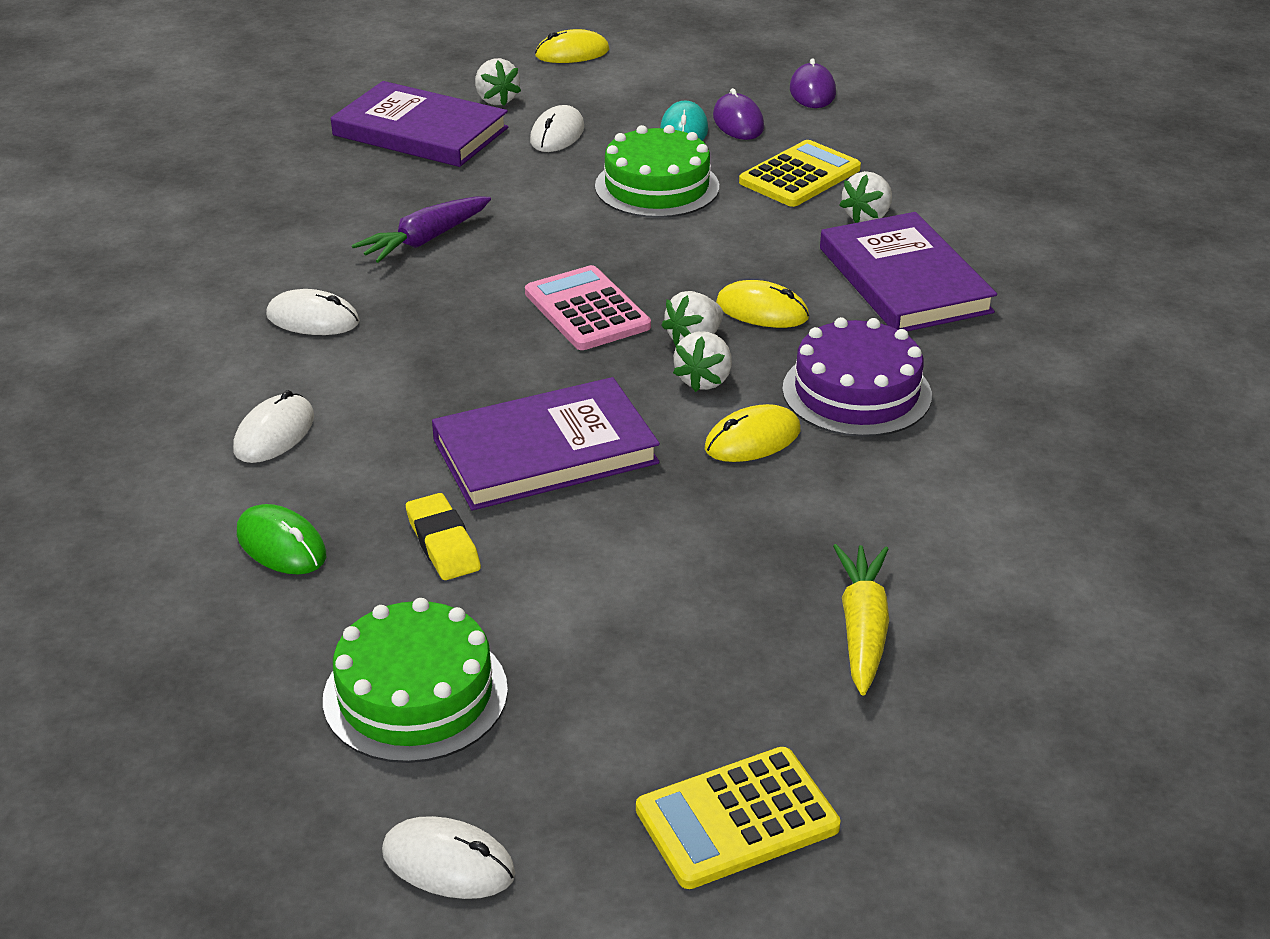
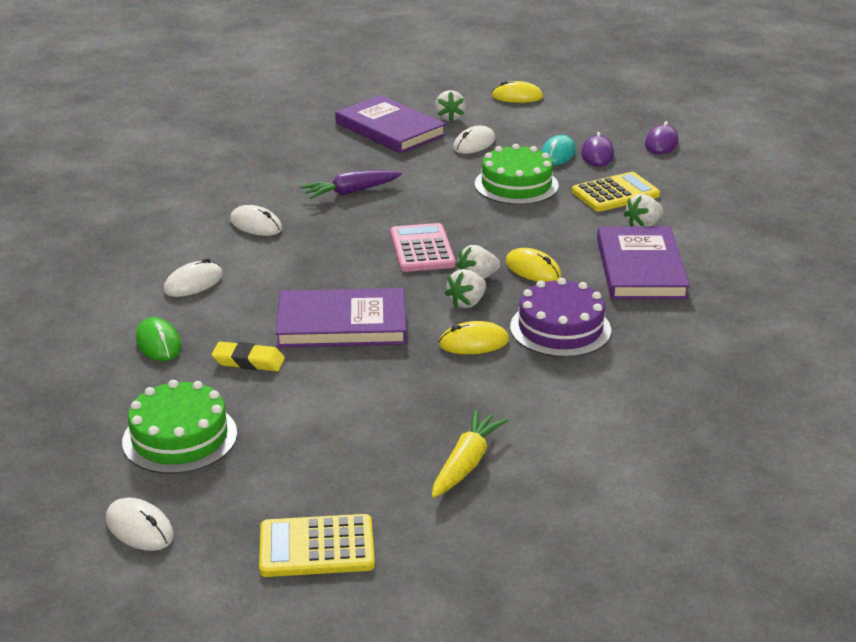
camera: 20 degrees right, 5 degrees down
yellow eraser [406,493,481,580] -> yellow eraser turned 75 degrees counterclockwise [212,342,285,371]

